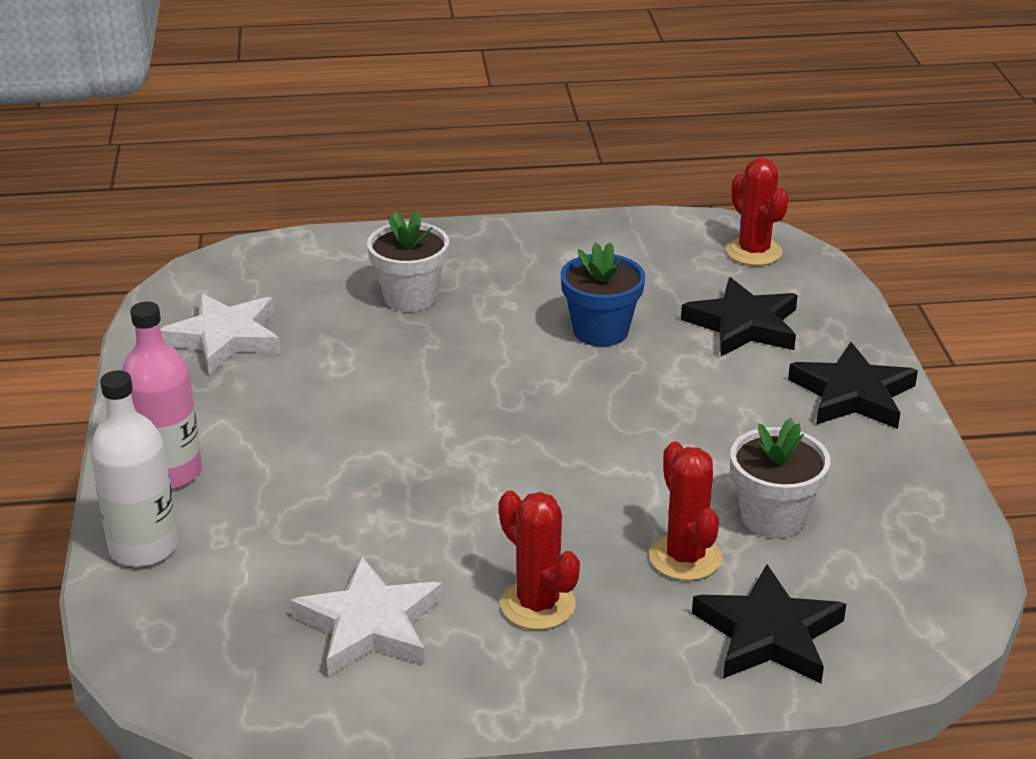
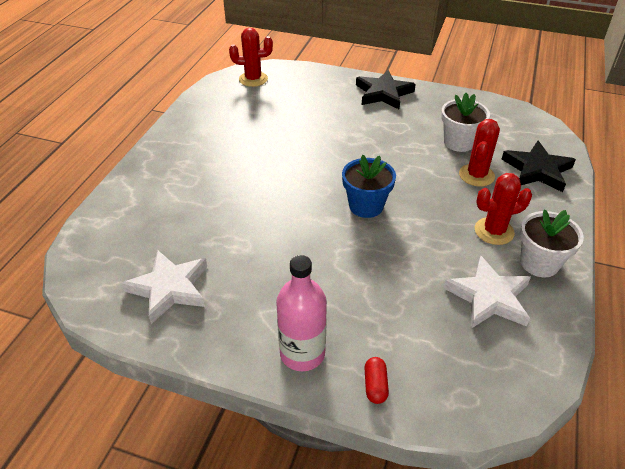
camera: 65 degrees left, 10 degrees up
white bottle [90,370,178,567] -> red capsule [365,357,389,404]
white flower pot [367,210,449,312] -> white flower pot moved to [520,209,584,277]
blue flower pot [561,242,645,347] -> blue flower pot moved to [342,155,396,218]
red cactus [649,442,722,581] -> red cactus turned 75 degrees counterclockwise [459,119,500,186]
black star [681,277,798,356] -> none

